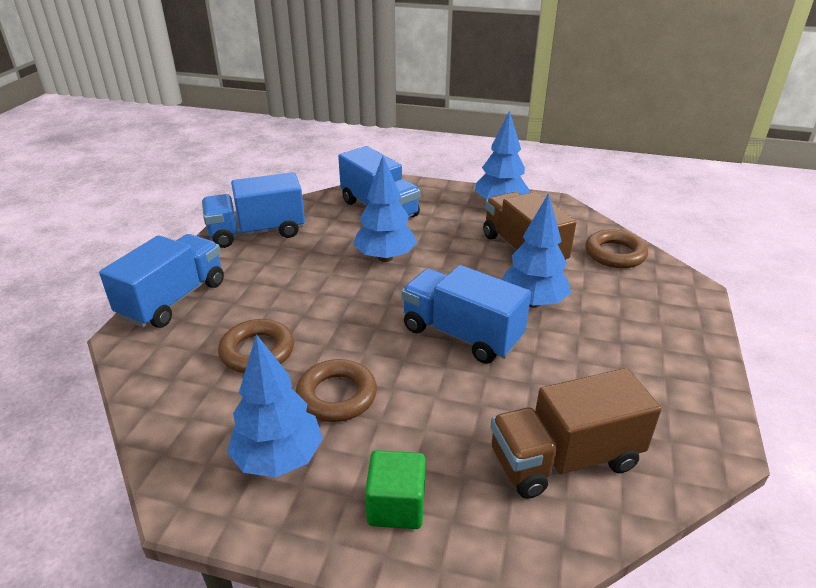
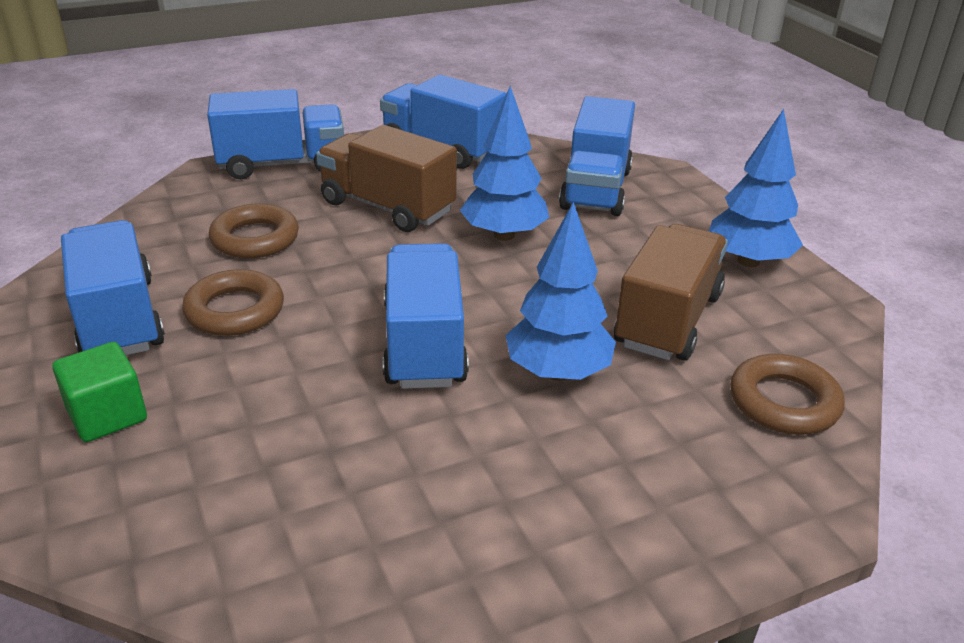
camera: 50 degrees right, 0 degrees up
blue tree [227,334,323,477] -> blue truck [61,220,165,355]
brown truck [490,368,662,499] -> brown truck moved to [316,125,457,232]

